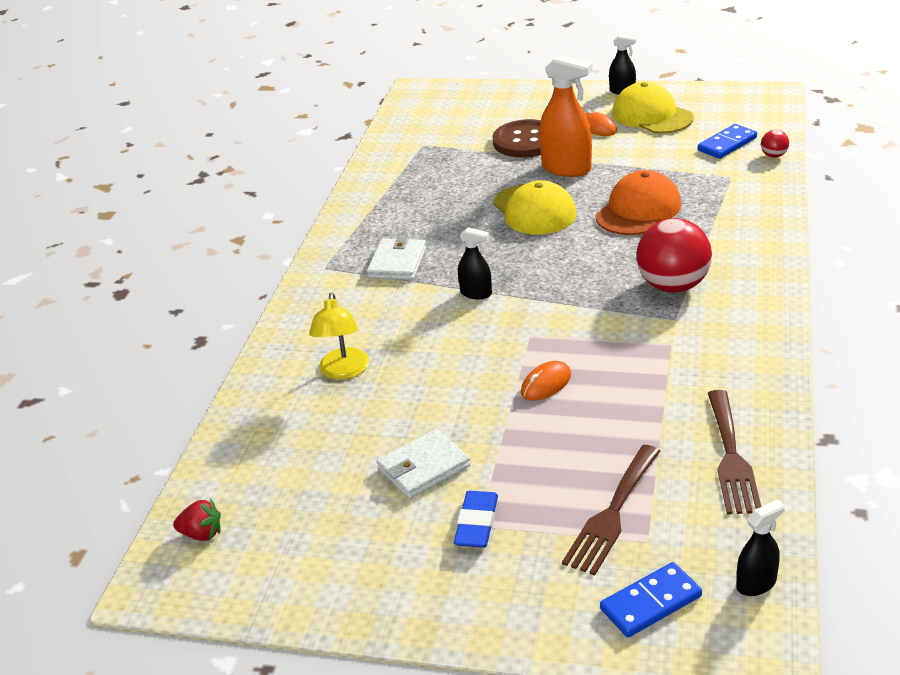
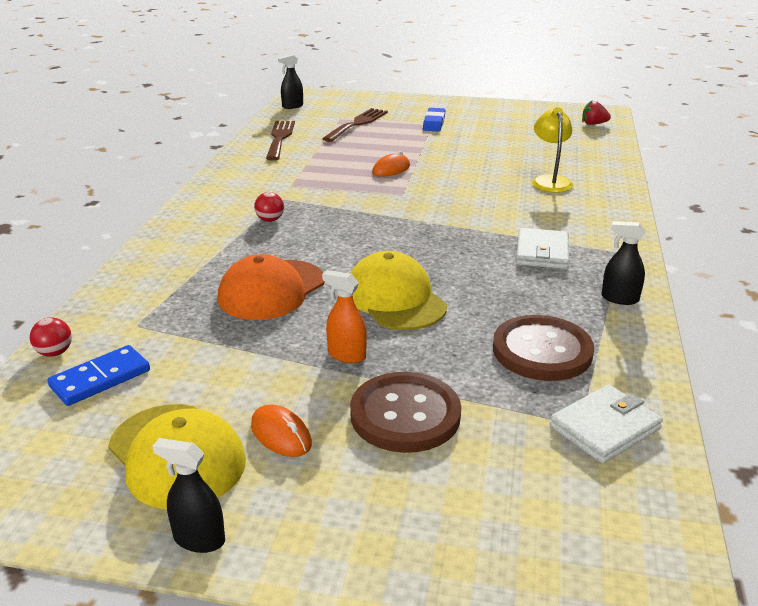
camera: 175 degrees right, 5 degrees down
white wallet [377,429,470,499] -> white wallet moved to [550,385,663,463]
black spray bottle [458,227,492,299] -> black spray bottle moved to [601,221,646,305]
orange spray bottle [539,55,593,177] -> orange spray bottle [322,270,367,363], size x0.55
blue domino [600,562,702,637] -> none
red ball [637,218,712,293] -> red ball [254,192,284,222], size x0.43
none -> brown button [493,315,594,381]

